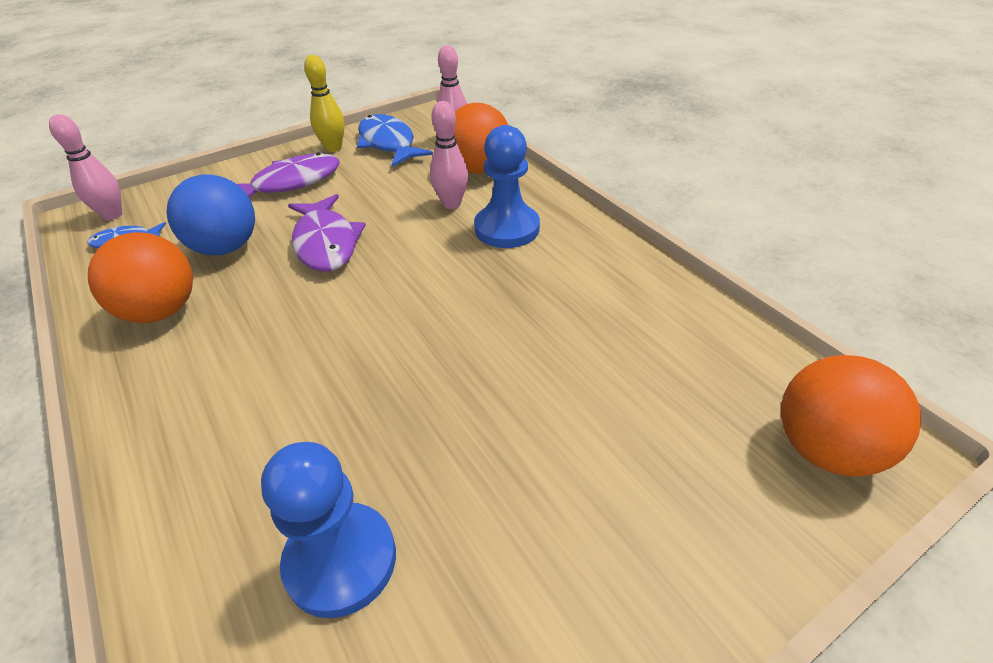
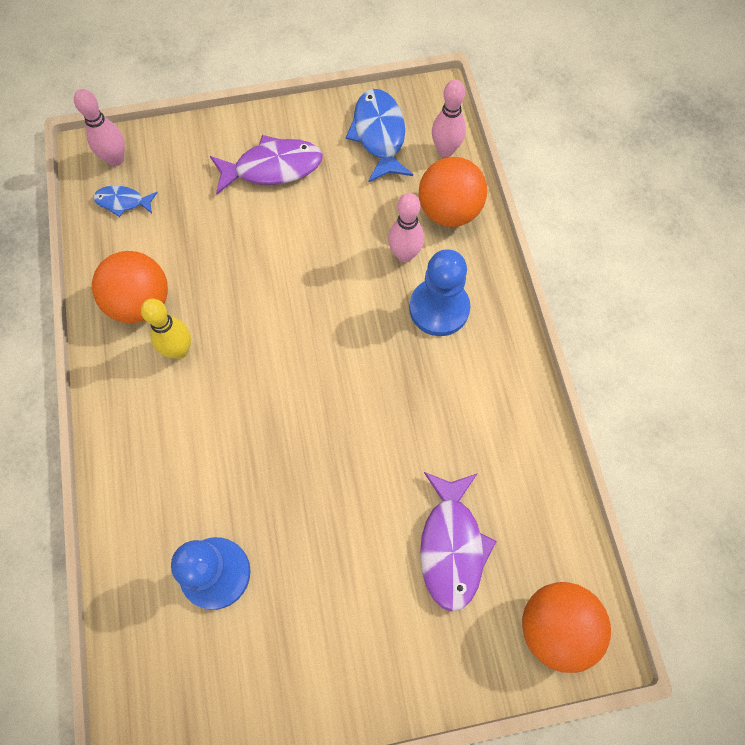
camera: 20 degrees right, 25 degrees up
blue ball [166,174,255,256] -> none
purple fish [288,194,366,272] -> purple fish moved to [420,472,497,612]
yellow bowling pin [304,55,345,152] -> yellow bowling pin moved to [141,299,191,359]

